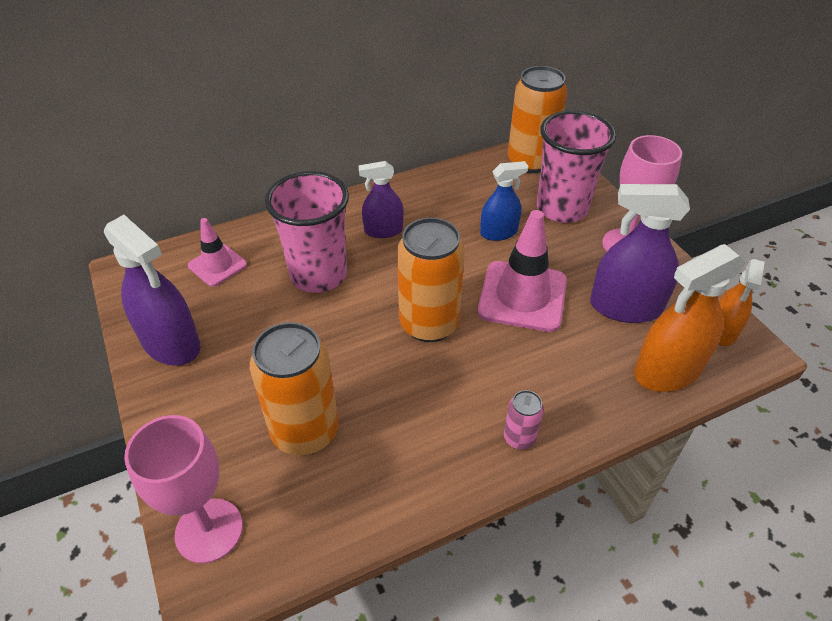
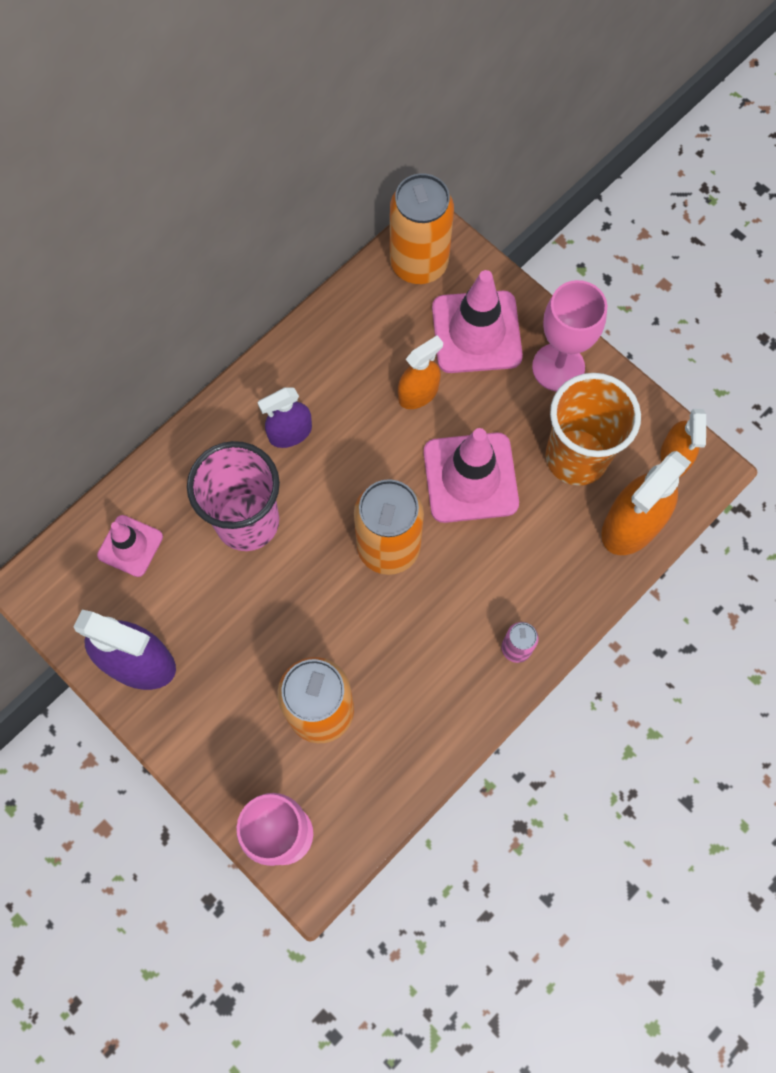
camera: 20 degrees left, 25 degrees up
blue spray bottle [480,161,529,241] -> orange spray bottle [398,336,443,409]
pink cup [537,110,616,223] -> pink traffic cone [432,270,523,373]
purple spray bottle [590,184,690,323] -> orange cup [546,373,641,486]

